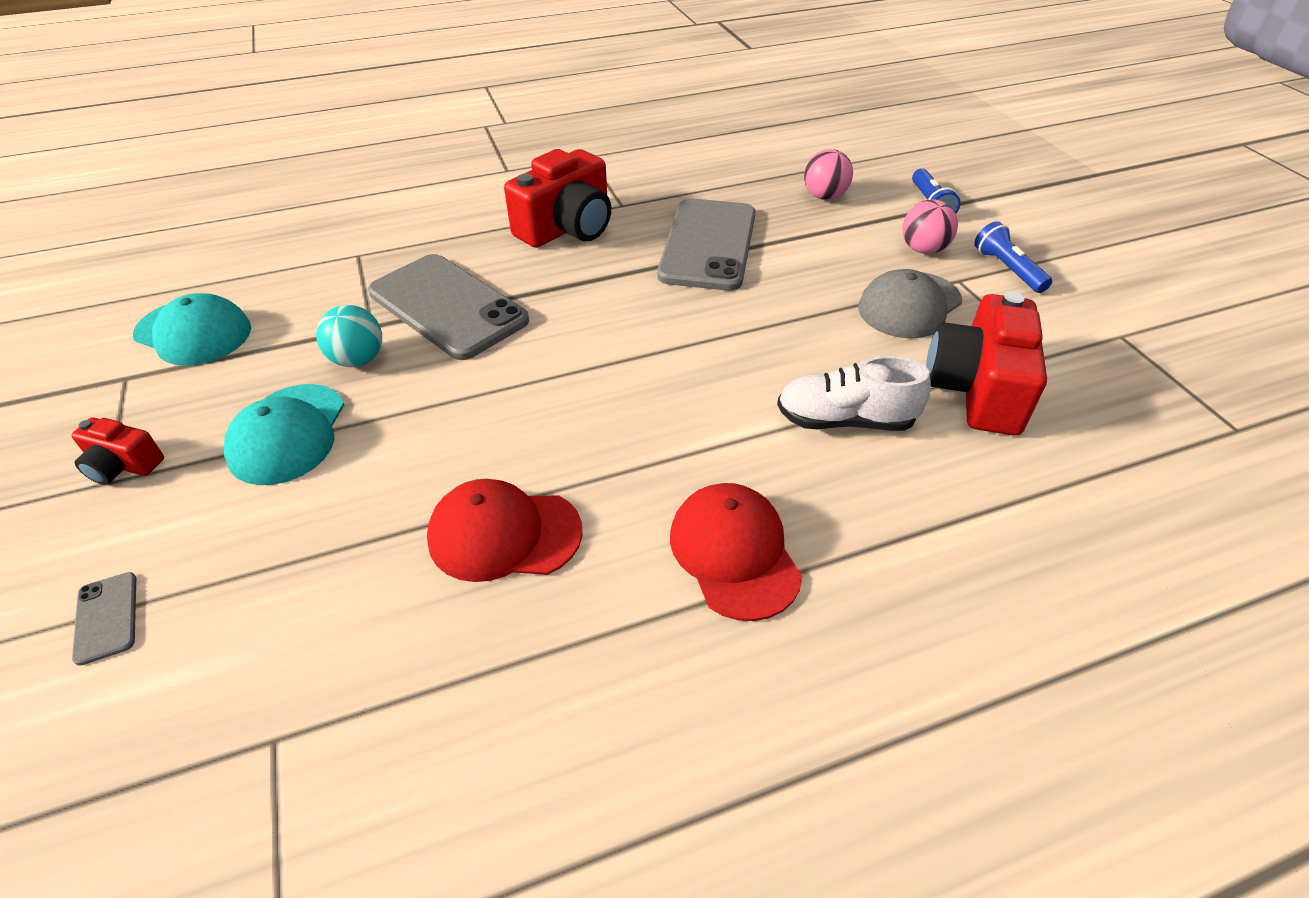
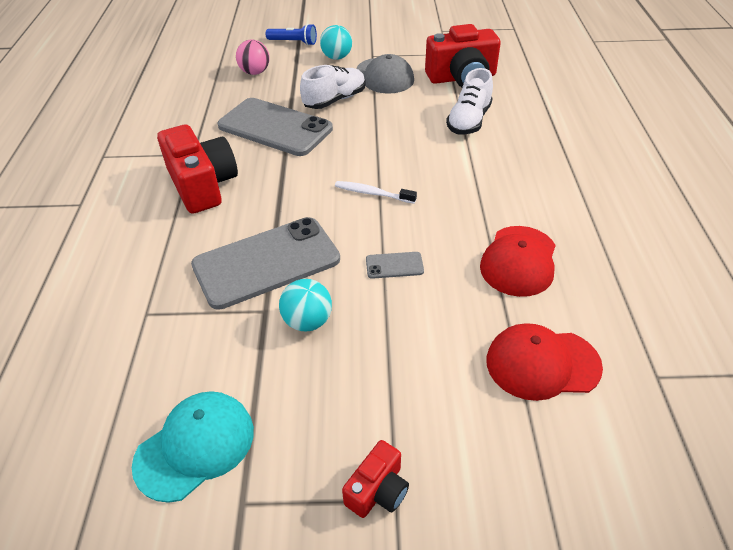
camera: 70 degrees left, 0 degrees up
grey phone [72,572,136,666] -> grey phone moved to [366,252,424,279]
turquoise cap [223,384,344,485] -> none
red cap [670,483,802,621] -> red cap moved to [486,323,603,401]
pink ball [902,199,958,254] -> turquoise ball [320,25,352,60]
red camera [926,292,1047,435] -> red camera turned 45 degrees counterclockwise [425,24,501,87]
blue flashlight [974,221,1052,293] -> none
none -> white shoe [300,65,366,109]
none -> white toothbrush [335,181,417,204]

